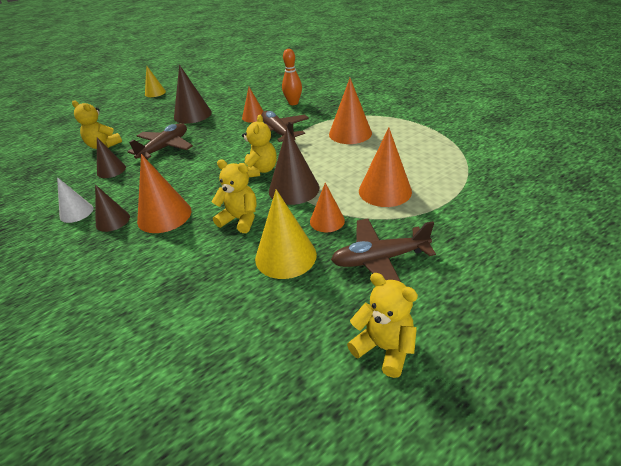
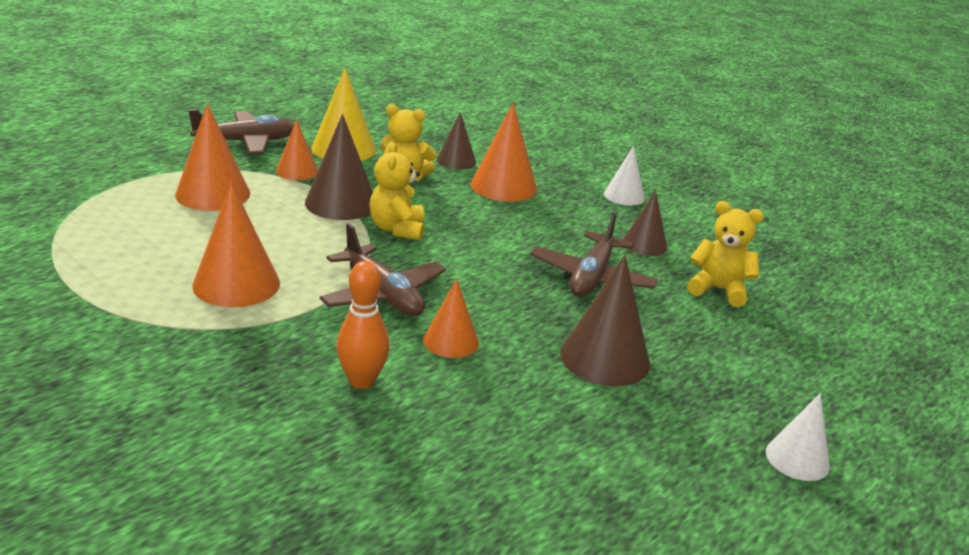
camera: 165 degrees right, 10 degrees down
brown cone [95,185,130,232] -> brown cone moved to [437,112,476,170]
yellow cone [145,65,166,97] -> white cone [766,393,830,481]
yellow teddy bear [347,273,418,378] -> none

